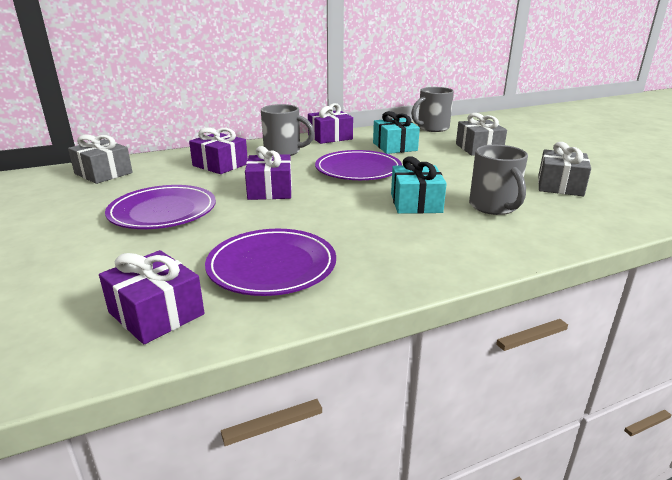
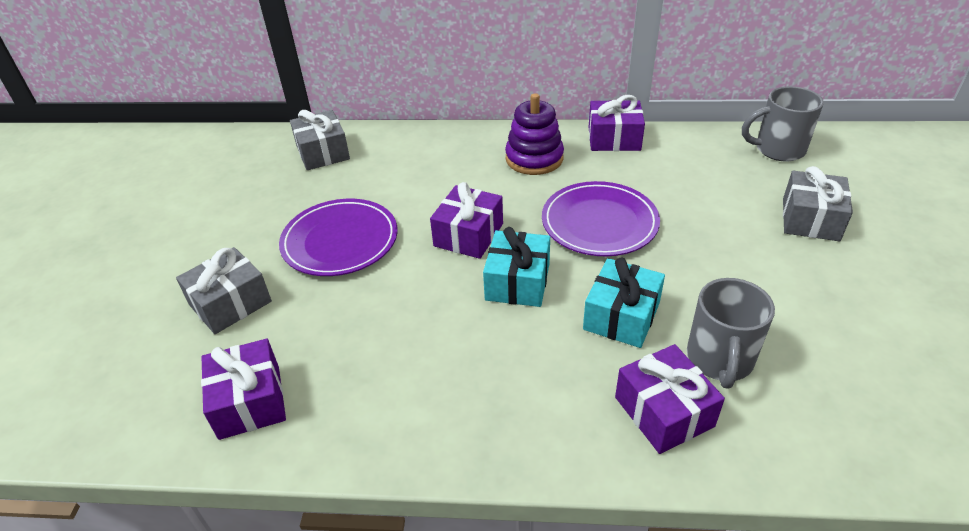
camera: 30 degrees right, 15 degrees up
purple gift [189,128,248,174] -> purple gift moved to [615,344,725,454]
purple plate [205,229,336,296] -> none
grey mug [261,104,314,156] -> purple stacking toy [505,93,564,175]
turquoise gift [373,111,420,154] -> turquoise gift moved to [483,227,550,307]
grey gift [538,142,591,196] -> grey gift moved to [176,247,272,334]

